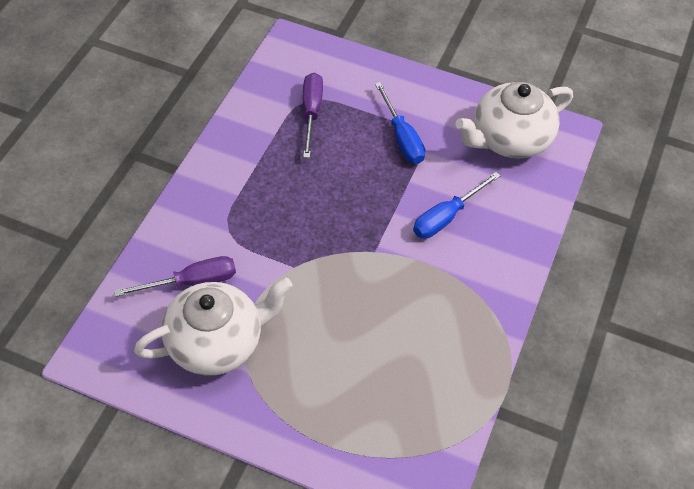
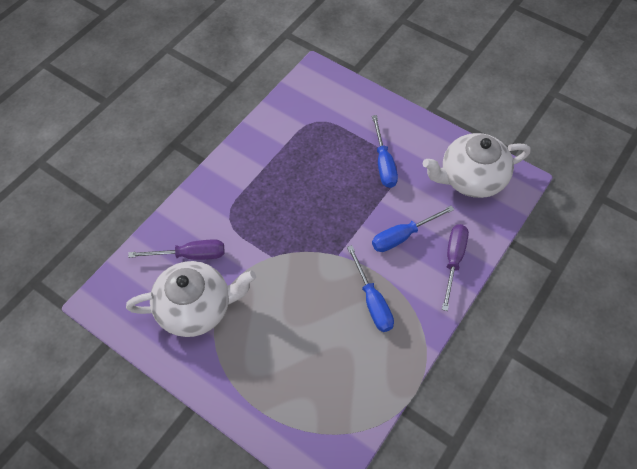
camera: 15 degrees right, 5 degrees up
purple screwdriver [303,73,323,158] -> purple screwdriver moved to [442,224,469,311]
none -> blue screwdriver [347,245,394,332]

